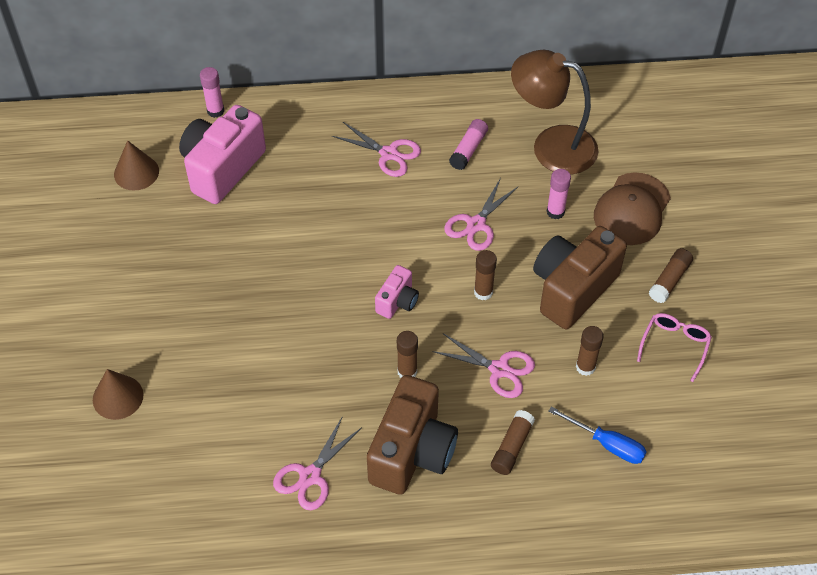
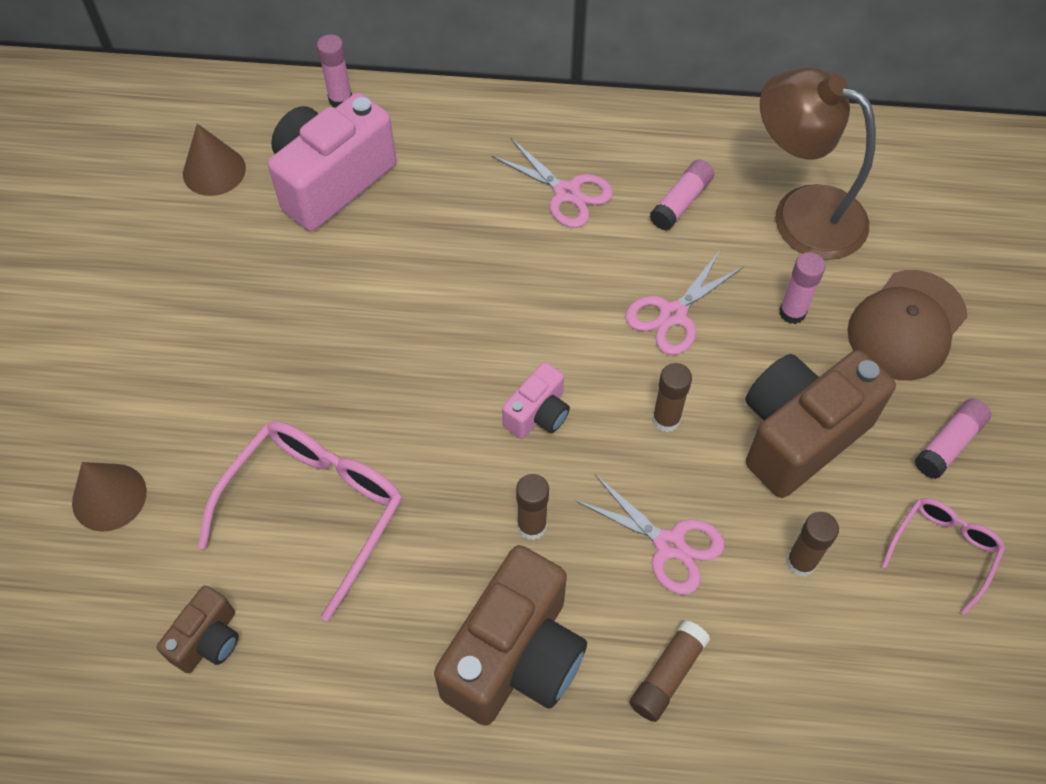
camera: 10 degrees right, 5 degrees up
pink scissors [273,416,361,510] -> none
blue screwdriver [548,406,647,464] -> none
brown glue stick [649,248,693,303] -> pink glue stick [915,398,991,479]
none -> brown camera [157,585,239,673]
none -> pink glasses [198,421,402,621]

